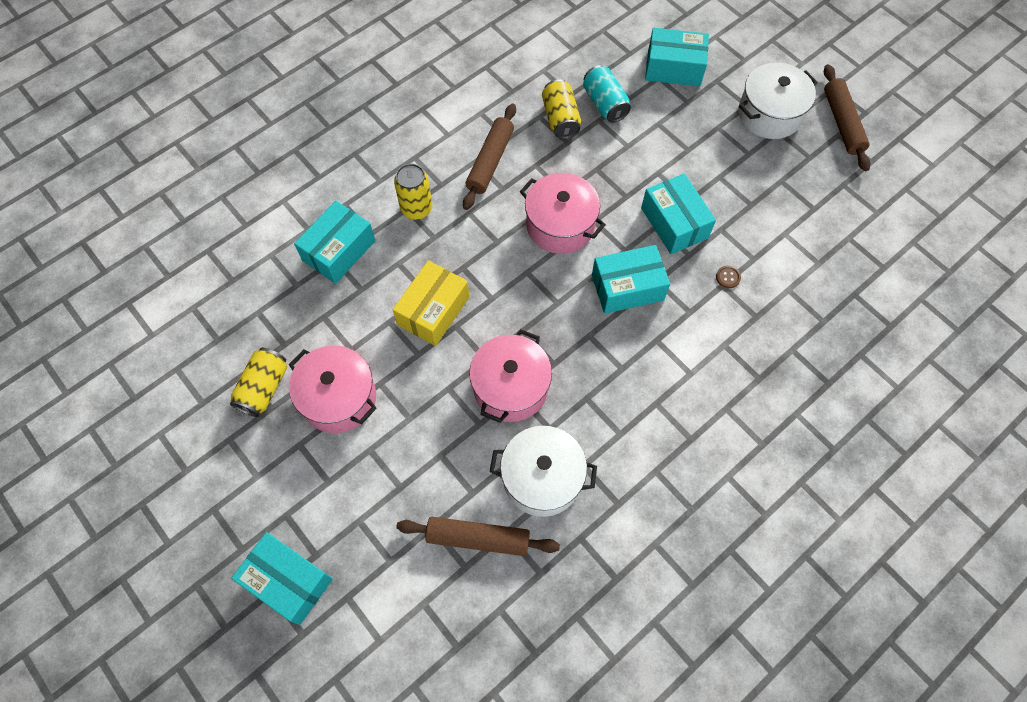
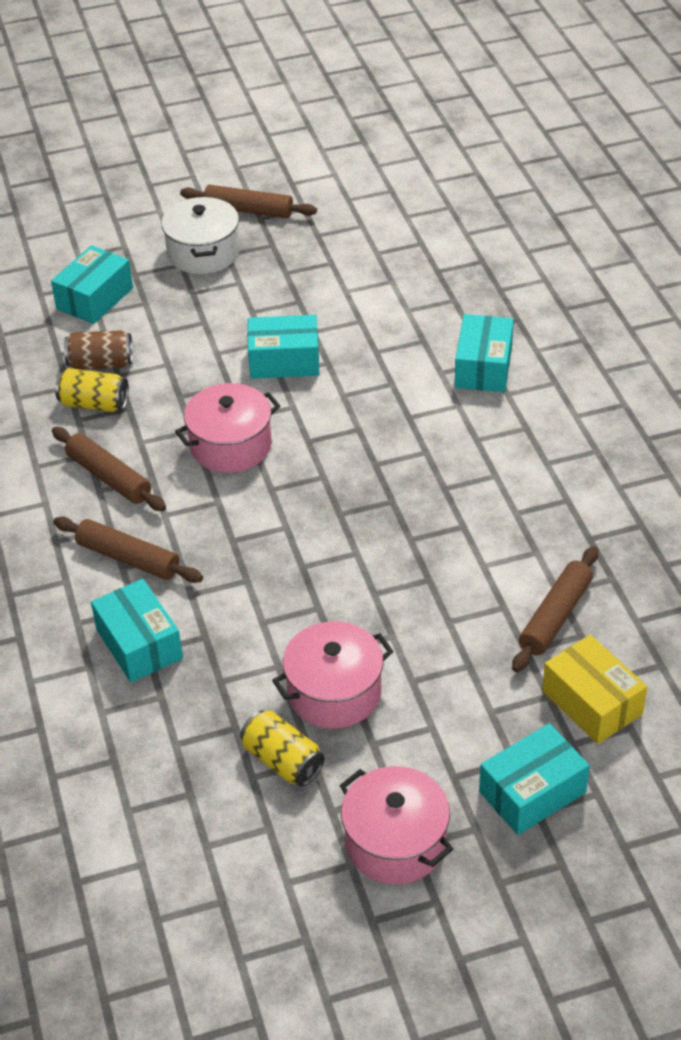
camera: 65 degrees left, 20 degrees down
yellow box [393,260,469,346] -> yellow box moved to [542,635,647,744]
yellow can [394,164,432,220] -> brown rolling pin [53,517,203,583]
pink pot [469,329,552,423] -> pink pot moved to [339,766,453,885]
white pot [490,426,597,517] -> none
turquoise can [583,65,631,123] -> brown can [64,330,133,370]
turquoise box [592,245,670,314] -> turquoise box moved to [455,314,514,392]
brown button [716,265,741,288] -> none

